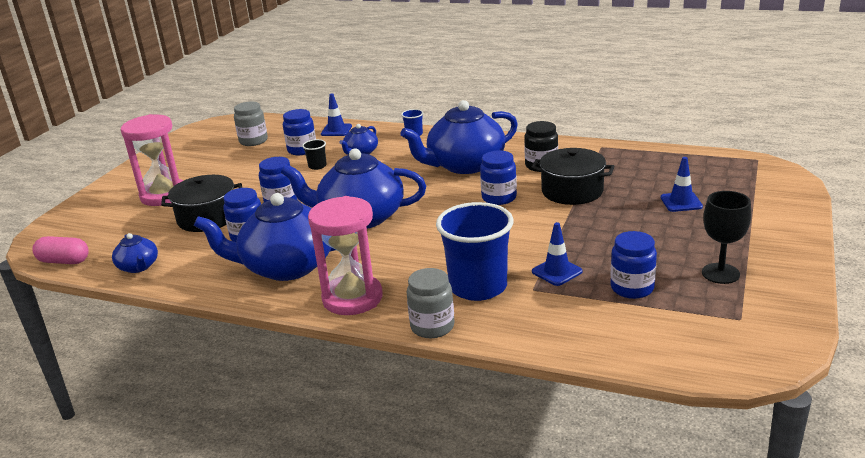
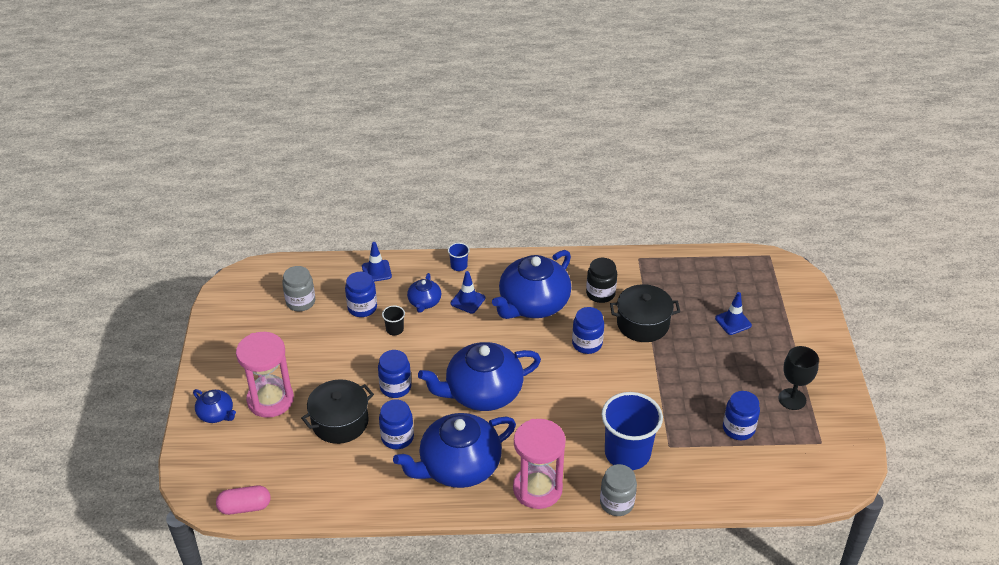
camera: 25 degrees left, 15 degrees up
blue teapot [112,233,158,273] -> blue teapot moved to [193,389,236,423]
blue traffic cone [532,222,583,286] -> blue traffic cone moved to [450,271,486,314]

